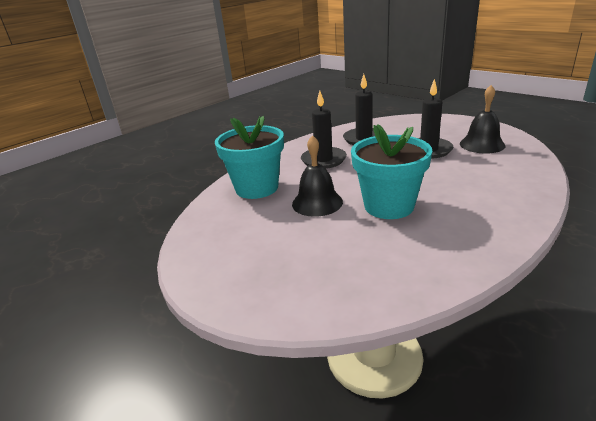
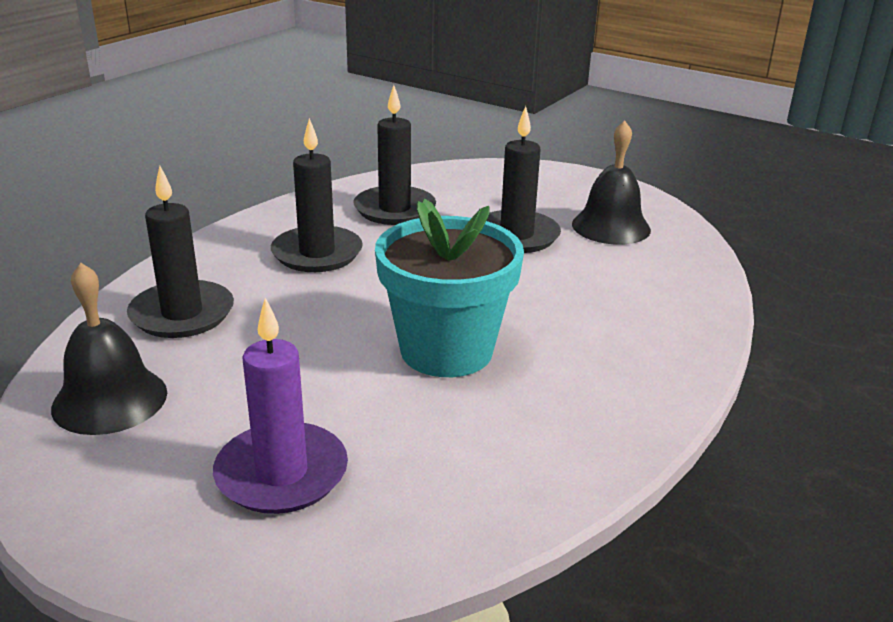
camera: 15 degrees left, 0 degrees up
turquoise flower pot [215,116,284,199] -> black candle [127,166,234,338]
black bell [292,135,343,217] -> black bell moved to [51,263,167,435]
none -> purple candle [213,298,348,514]

